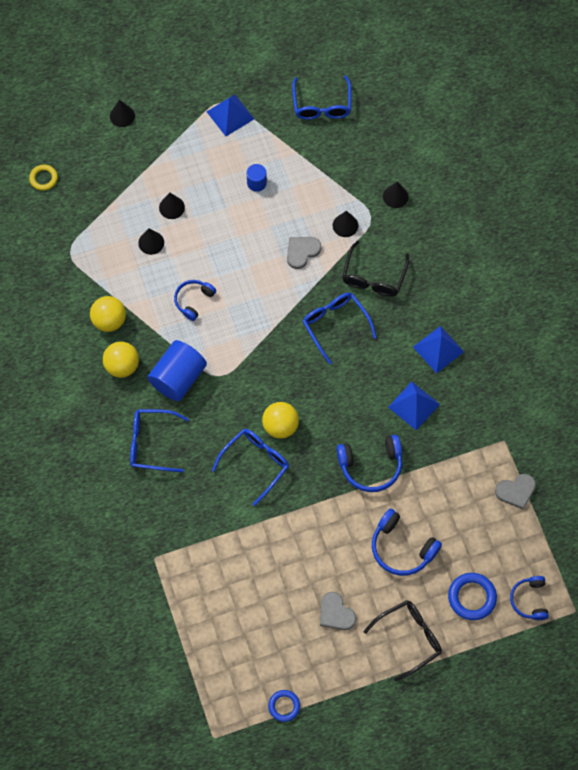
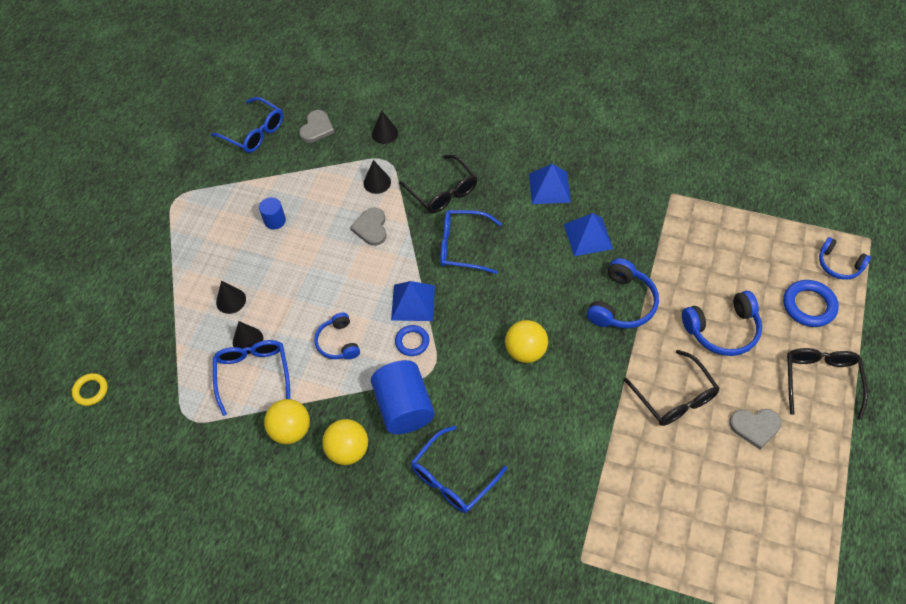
camera: 50 degrees left, 10 degrees down
black cone [110,100,135,127] -> none
blue pyramid [206,94,254,136] -> blue pyramid moved to [391,281,435,321]
blue glasses [212,429,289,506] -> blue glasses moved to [213,340,290,416]
blue ring [268,690,300,722] -> blue ring moved to [395,325,429,356]
grey heart [495,474,536,509] -> grey heart moved to [299,110,335,143]
none -> black glasses [624,350,720,426]

